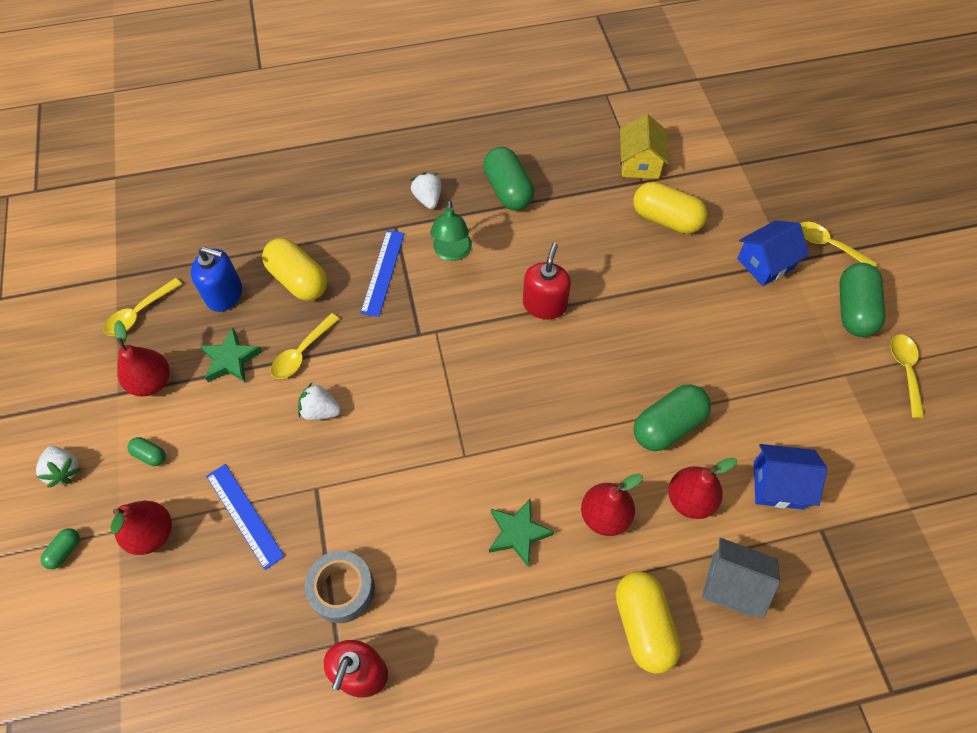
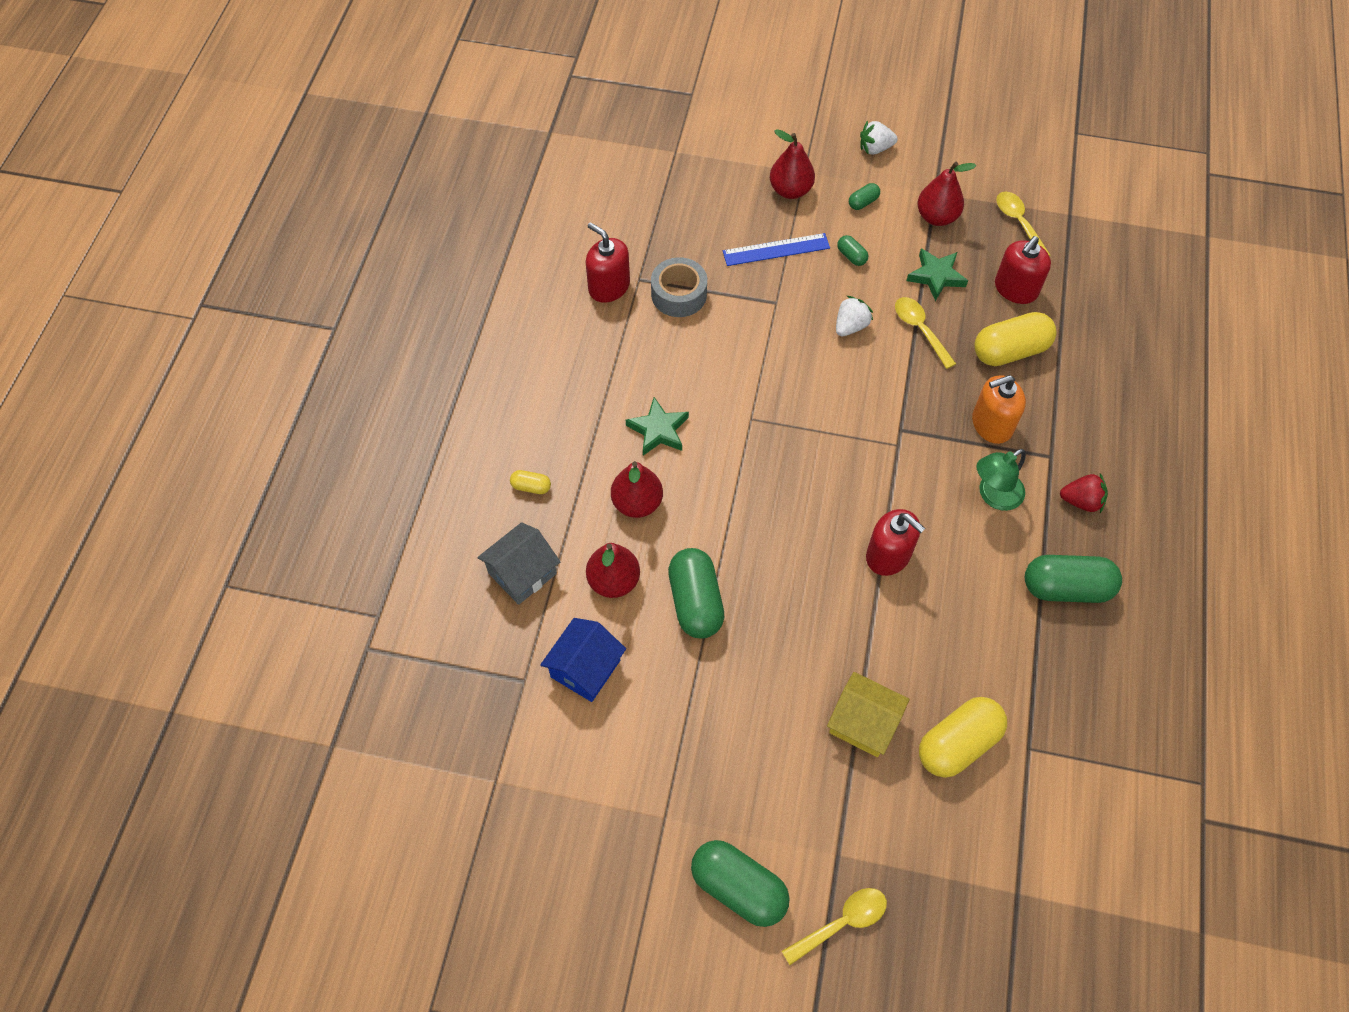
camera: 115 degrees right, 0 degrees up
green capsule [40,528,80,569] -> green capsule moved to [837,235,868,266]
blue soap dispenser [191,247,242,312] -> red soap dispenser [995,236,1051,304]
blue ruler [360,230,405,317] -> orange soap dispenser [972,375,1026,444]
white strawberry [411,172,441,209] -> red strawberry [1060,474,1108,513]
green lamp [430,200,472,261] -> green lamp turned 60 degrees counterclockwise [976,449,1026,511]
yellow capsule [616,571,681,674] -> yellow capsule [510,470,551,494], size x0.46
yellow house [620,114,669,179] -> yellow house moved to [827,672,910,757]
blue house [737,220,809,286] -> none
yellow spoon [891,334,925,419] -> none

